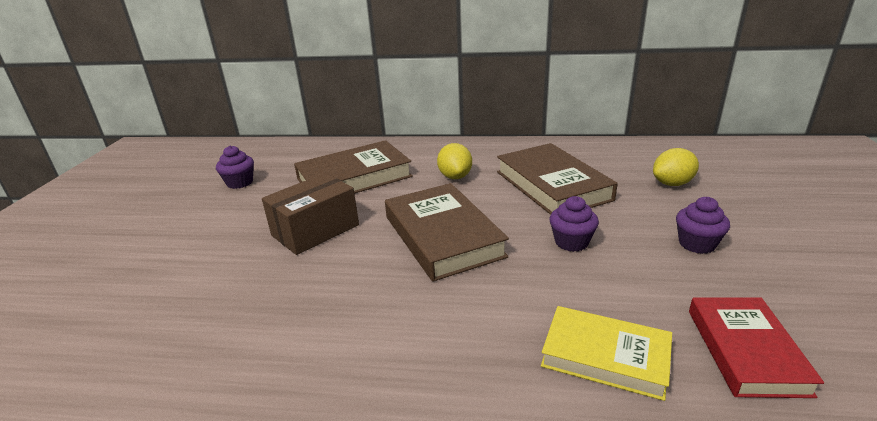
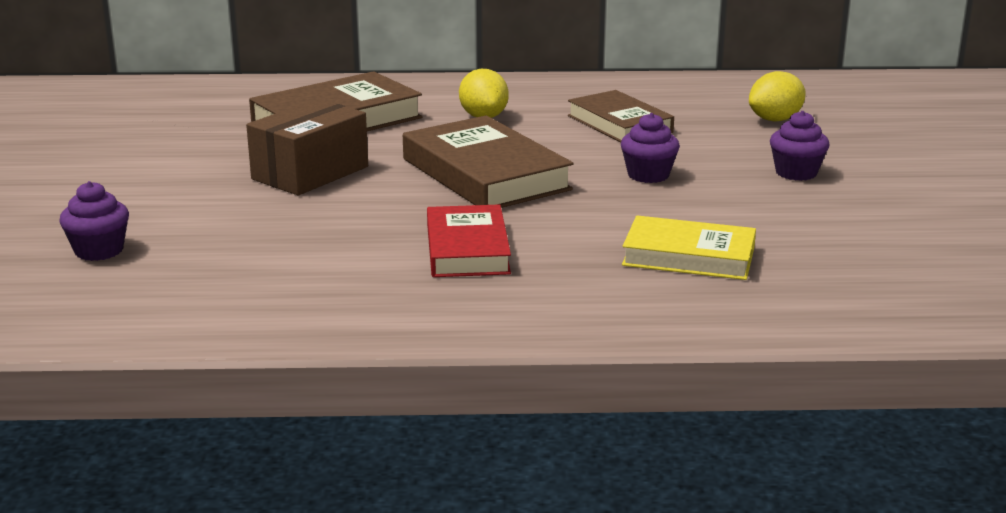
camera: 10 degrees left, 5 degrees down
purple cupcake [216,146,254,189] -> purple cupcake moved to [59,181,129,261]
brown book [497,143,618,215] -> brown book [568,90,674,142], size x0.66
red book [689,297,824,398] -> red book moved to [427,204,511,277]

